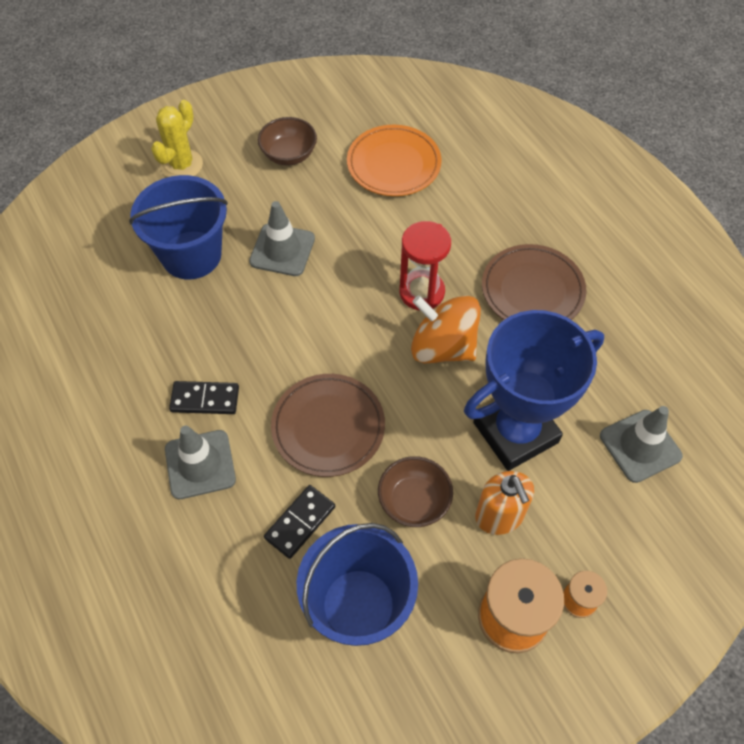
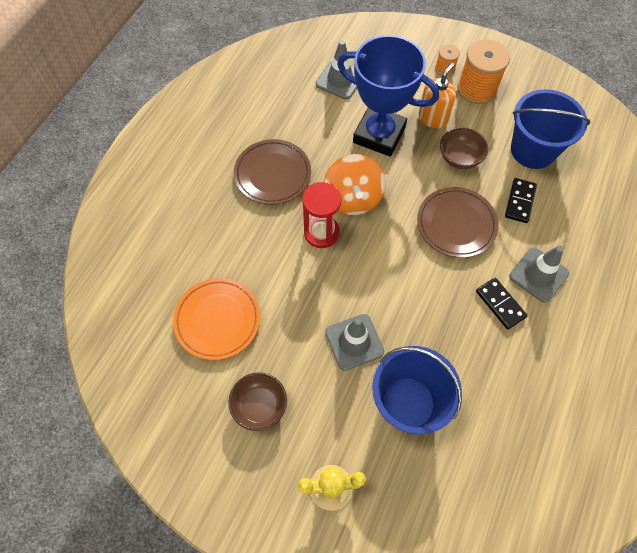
camera: 125 degrees left, 5 degrees up
black domino [264,485,335,559] -> black domino turned 75 degrees counterclockwise [505,178,537,223]

